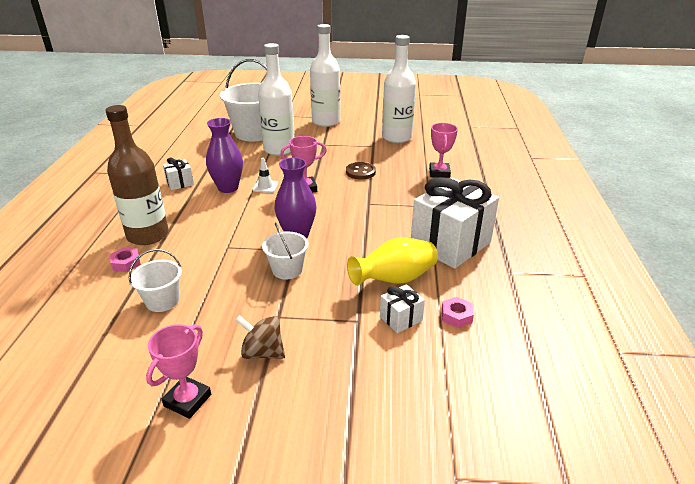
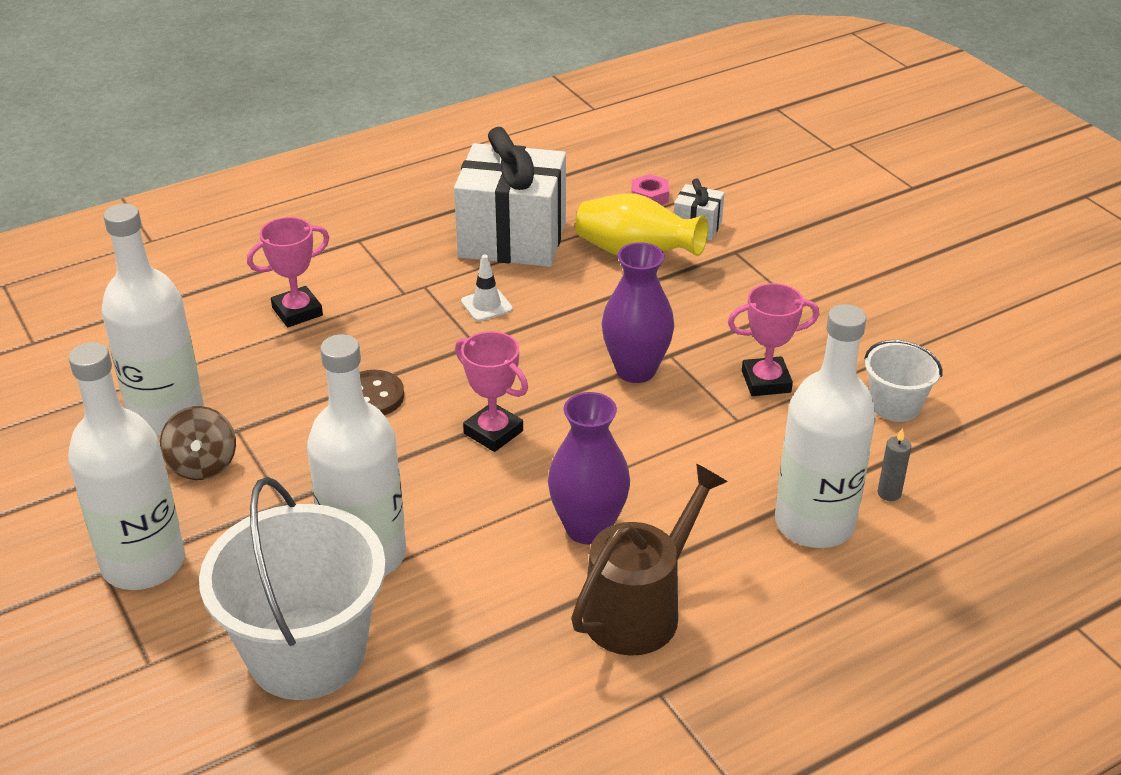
camera: 125 degrees left, 5 degrees up
brown bottle [105,105,169,245] -> white bottle [775,304,876,548]
pink nut [110,248,141,272] -> grey candle [878,428,911,501]
pink trophy [146,324,211,419] -> pink trophy moved to [728,283,819,396]
white gift [163,158,194,190] -> brown watering can [571,463,728,656]
brown spinning top [235,315,285,359] -> brown spinning top moved to [160,406,236,480]
white traffic cone [253,158,278,193] -> white traffic cone moved to [461,254,513,322]
white bucket [262,222,308,280] -> none

